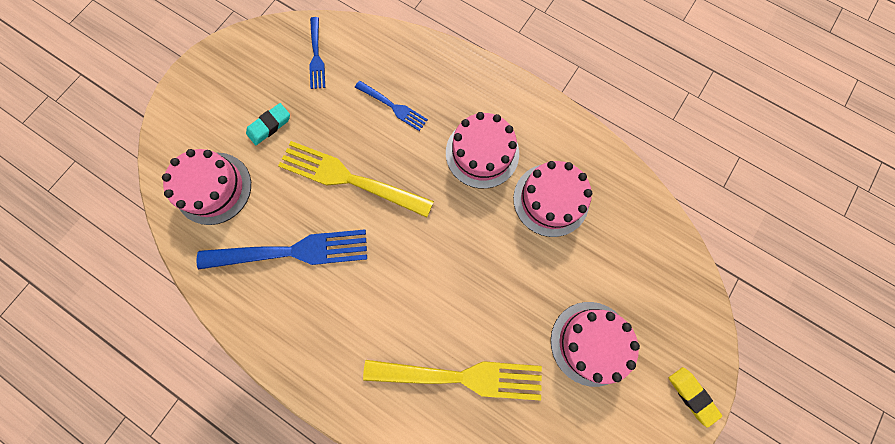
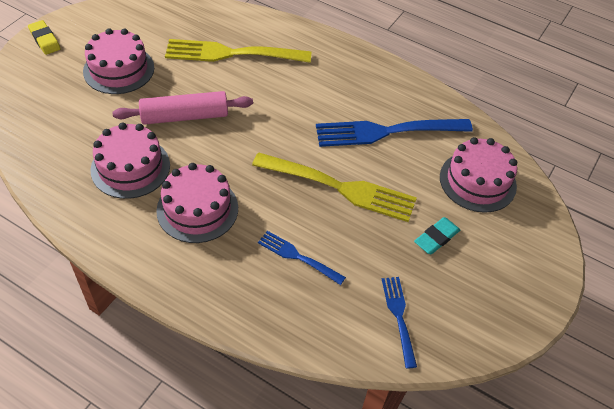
camera: 175 degrees right, 25 degrees down
none -> pink rolling pin [112,91,253,125]

